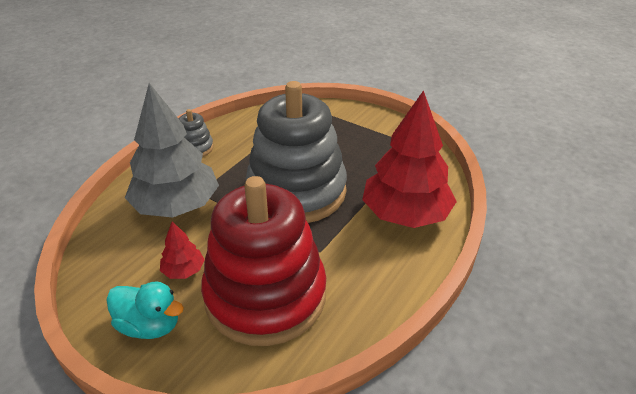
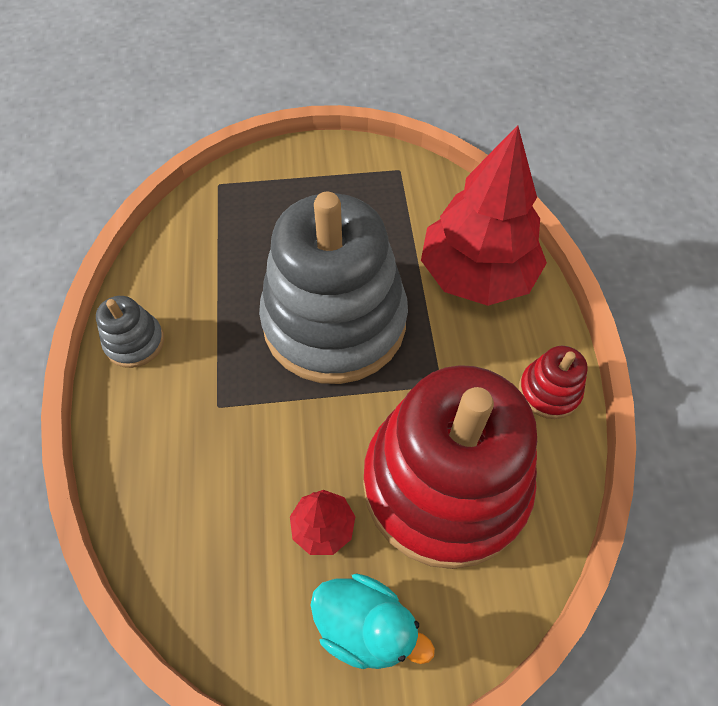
camera: 40 degrees left, 20 degrees up
turquoise duck [106,281,184,339] -> turquoise duck turned 45 degrees clockwise [311,573,435,669]
grey tree [125,83,219,218] -> none
none -> red stacking toy [519,346,588,419]

